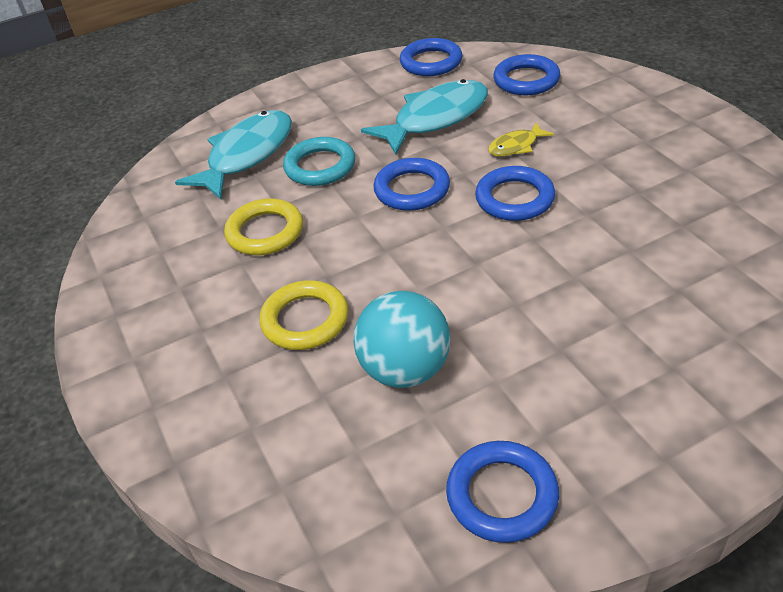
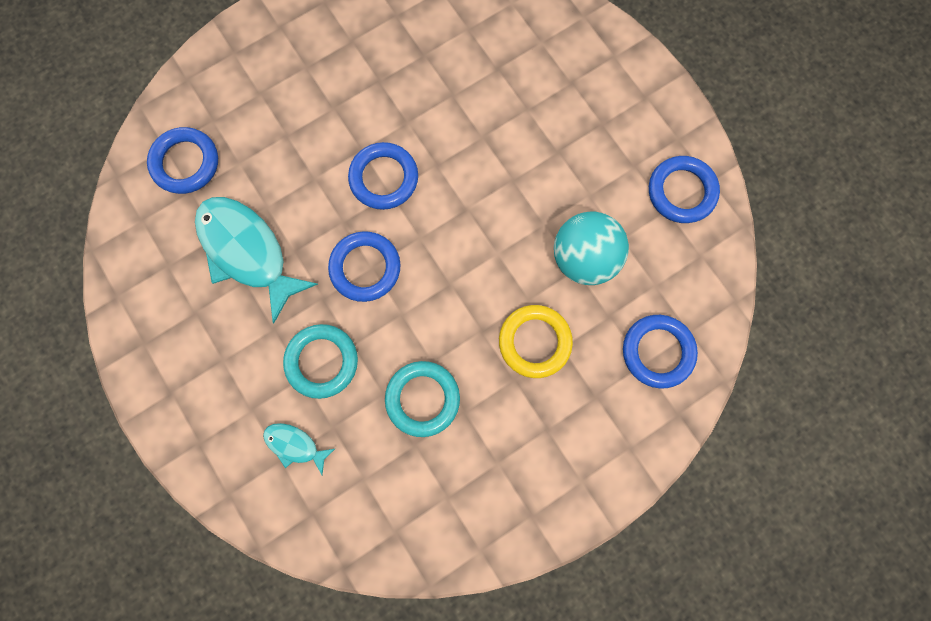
camera: 100 degrees left, 35 degrees up
turquoise fish [175,110,292,199] -> turquoise fish [263,423,335,475], size x0.48
yellow ring [224,198,303,255] -> turquoise ring [385,361,460,437]
blue ring [400,38,462,76] -> blue ring moved to [623,315,698,389]
yellow fish [488,123,554,156] -> none

